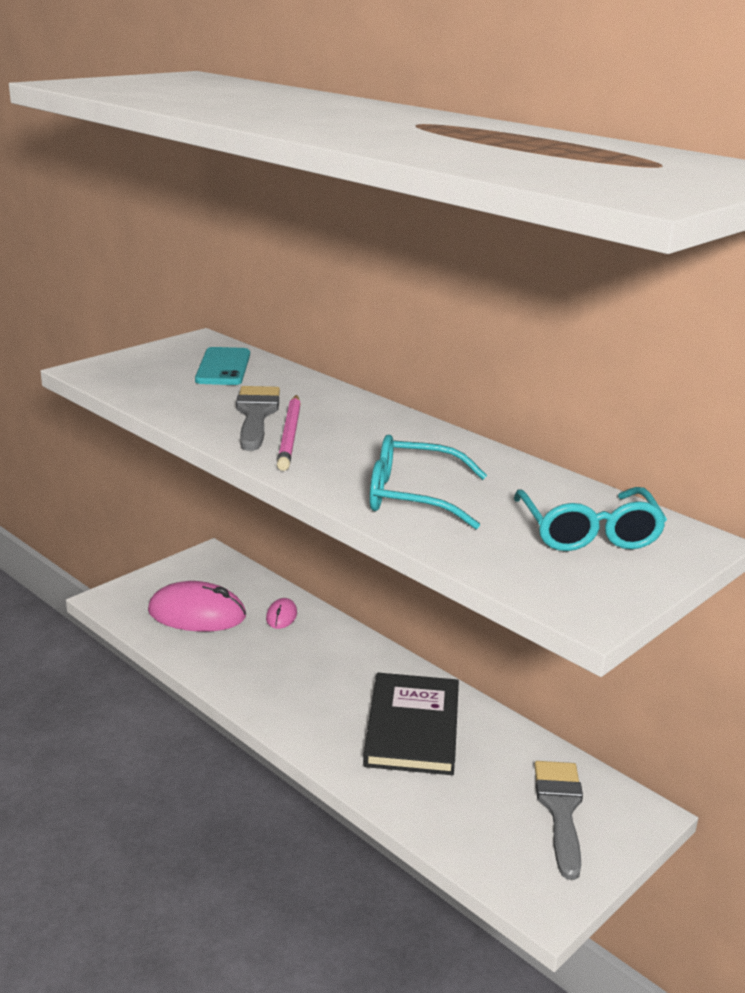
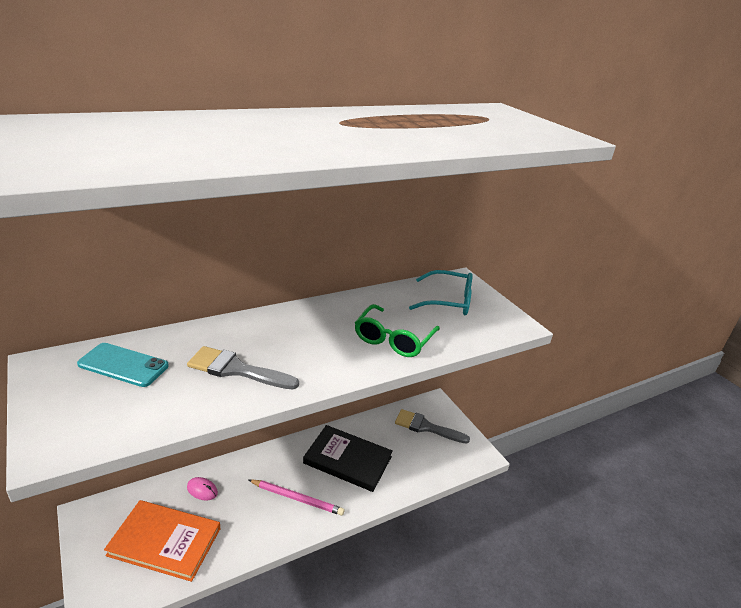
camera: 75 degrees left, 5 degrees up
pink mouse [148,581,246,632] -> orange book [104,500,220,582]
pink pencil [277,395,301,471] -> pink pencil moved to [249,479,345,516]
turquoise glasses [370,435,487,529] -> green glasses [355,304,440,357]

